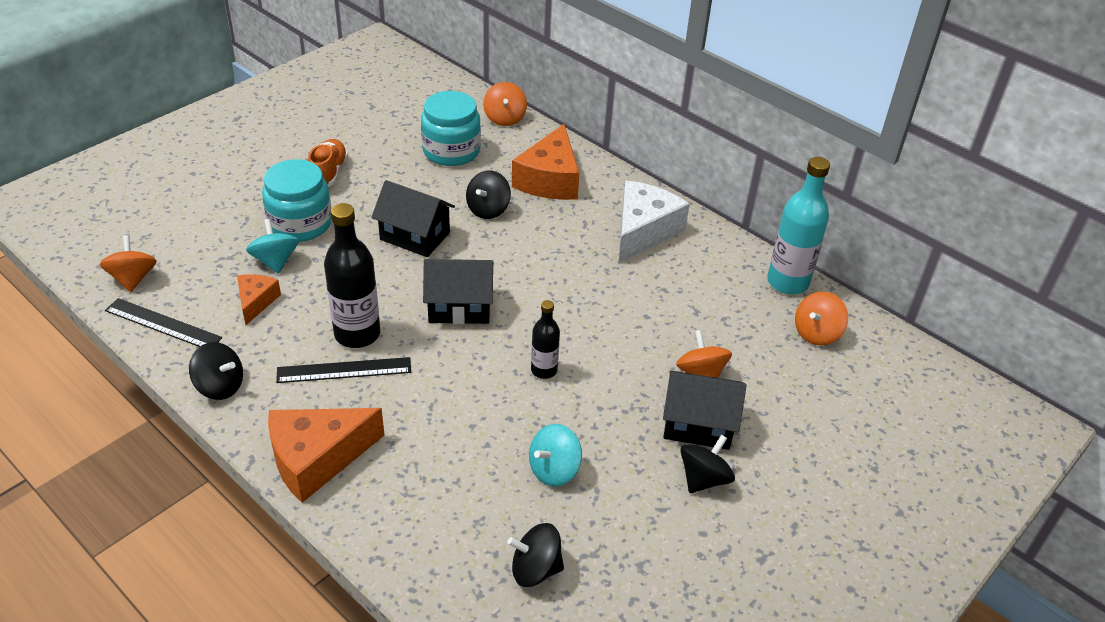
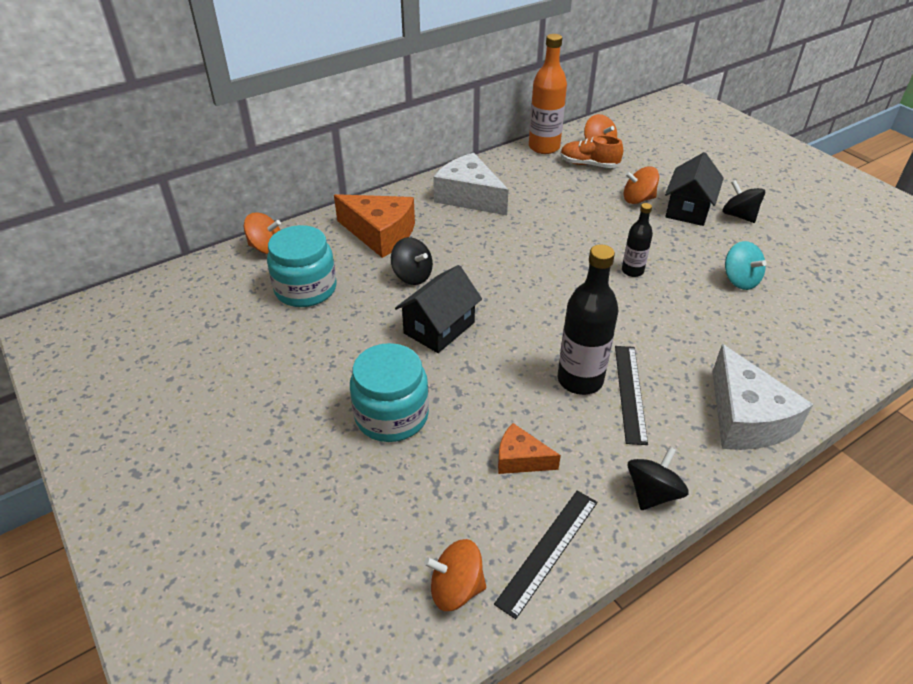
camera: 75 degrees left, 0 degrees up
turquoise spinning top [246,219,299,274] -> none
orange cheese [268,408,384,503] -> white cheese [712,344,813,450]
orange shoe [308,139,348,187] -> orange shoe moved to [560,135,623,168]
black house [423,259,494,324] -> none
black spinning top [507,523,564,587] -> none
turquoise bottle [767,157,830,294] -> orange bottle [529,34,567,154]

